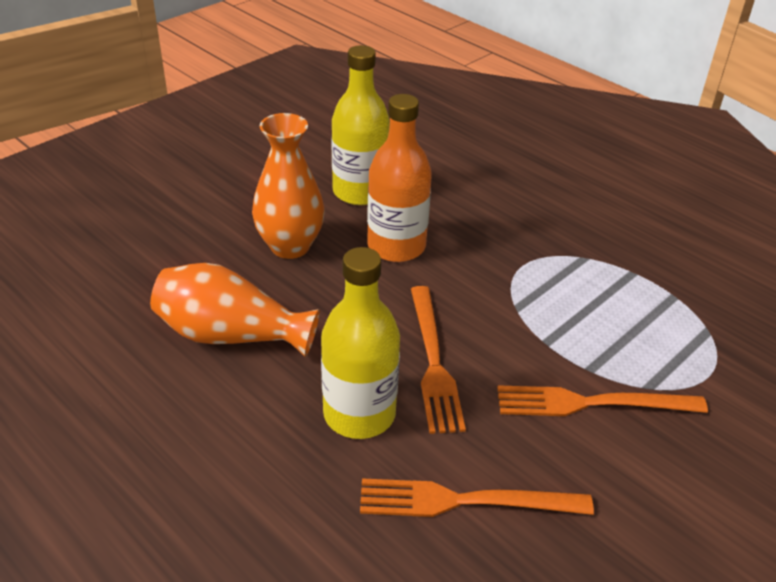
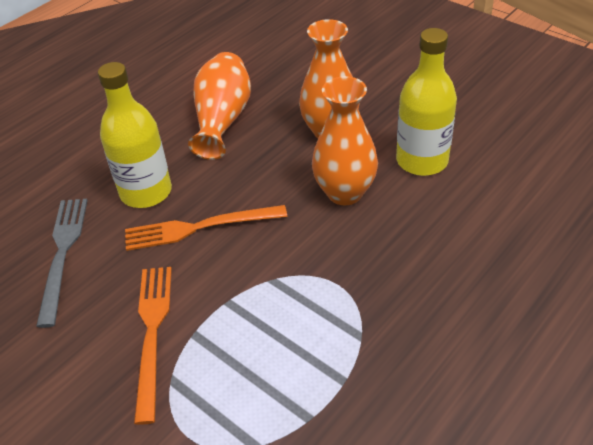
camera: 90 degrees right, 5 degrees up
orange fork [360,478,594,517] -> grey fork [36,199,88,328]
orange bottle [367,94,432,262] -> orange vase [312,76,378,205]

